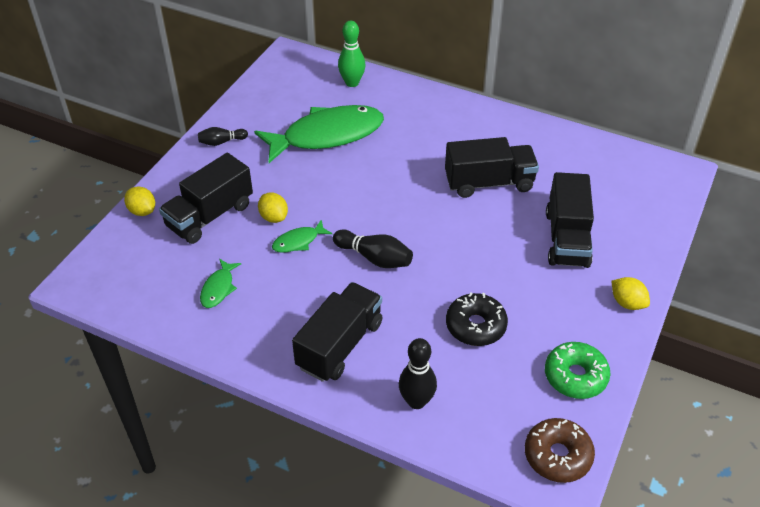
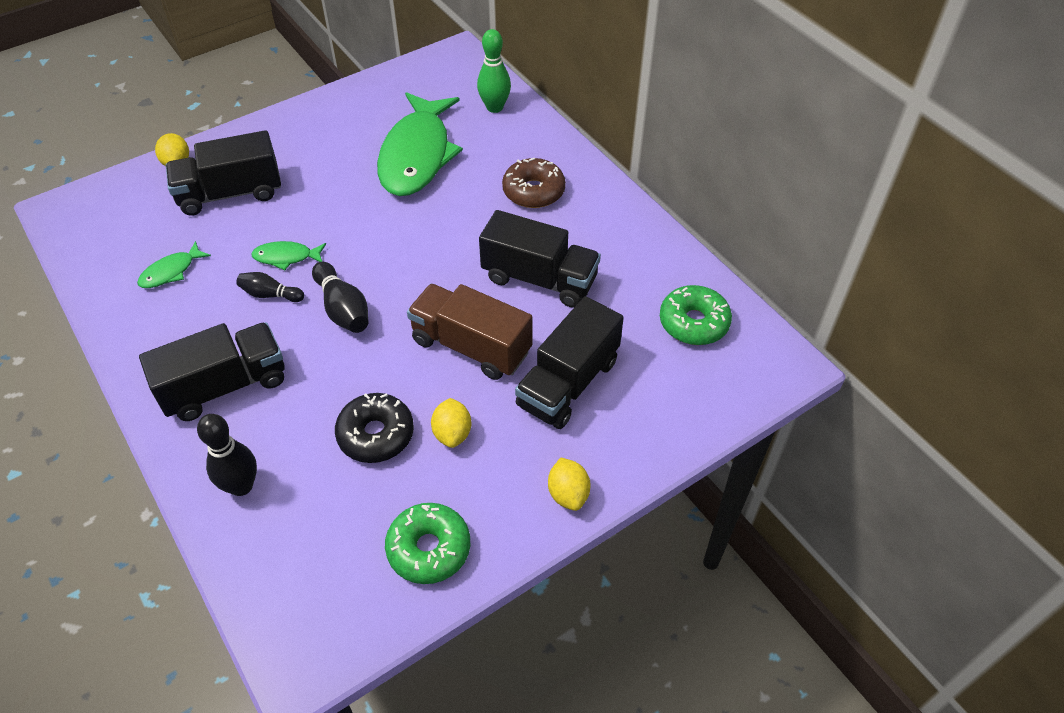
camera: 30 degrees right, 5 degrees up
black bowling pin [198,127,248,146] -> black bowling pin moved to [236,272,304,302]
green fish [254,105,384,163] -> green fish turned 90 degrees clockwise [377,92,463,196]
yellow lemon [258,192,288,223] -> yellow lemon moved to [431,398,471,448]
brown donut [525,418,595,483] -> brown donut moved to [502,158,566,208]
none -> brown truck [407,284,532,380]
none -> green donut [660,285,732,345]

